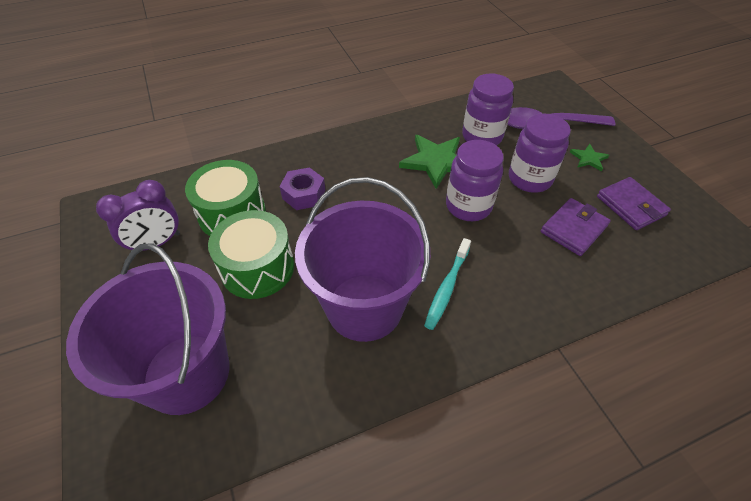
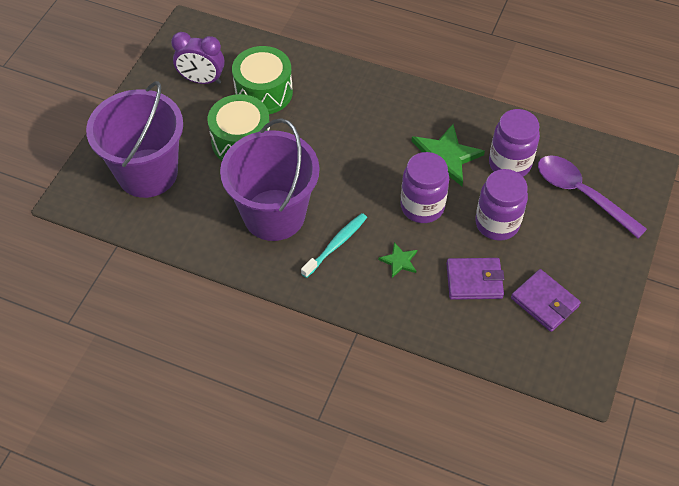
camera: 45 degrees right, 5 degrees up
purple nut [279,167,326,210] -> none
turquoise toothbrush [424,238,471,330] -> turquoise toothbrush turned 150 degrees clockwise [301,213,367,278]
green star [570,144,609,171] -> green star moved to [378,242,417,278]
purple wallet [597,177,671,230] -> purple wallet turned 60 degrees counterclockwise [511,269,581,332]

